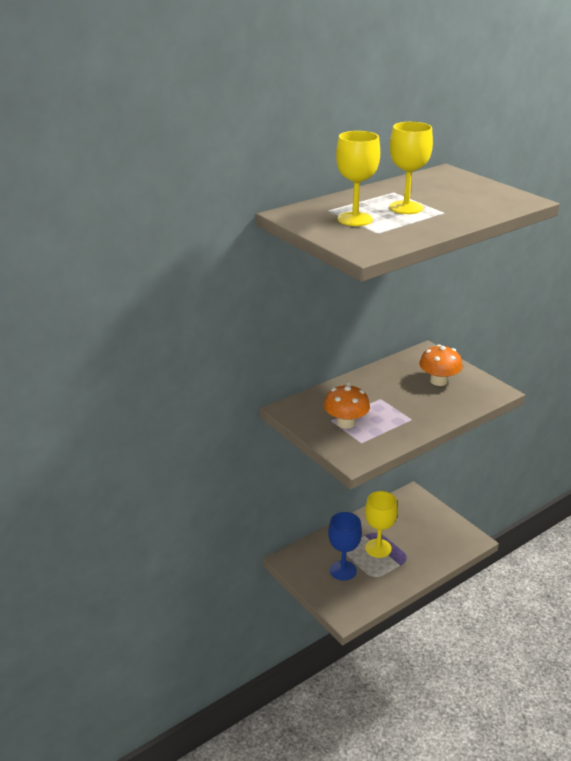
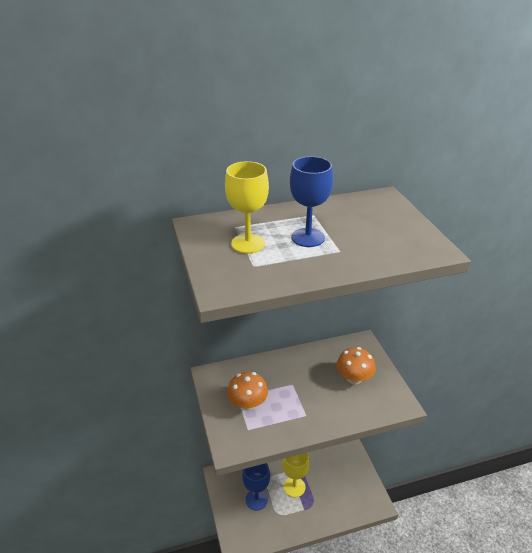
camera: 20 degrees right, 5 degrees up
yellow goblet [389,122,433,214] -> blue goblet [290,156,333,247]

